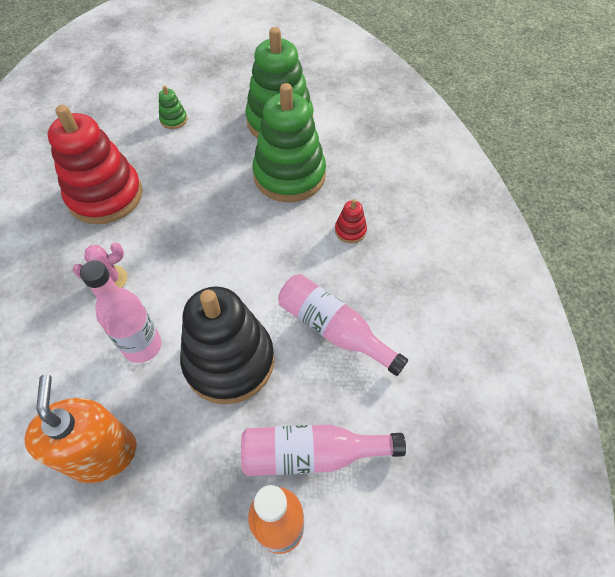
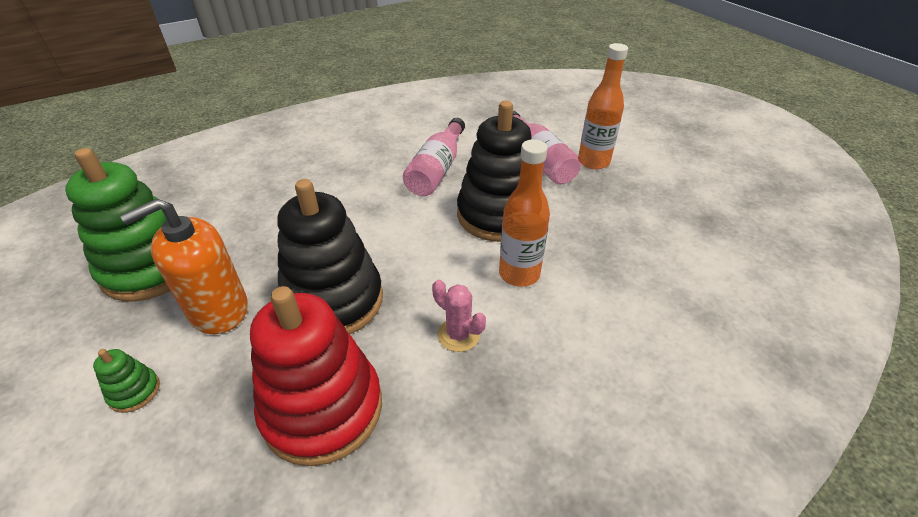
camera: 110 degrees left, 15 degrees down
orange soap dispenser [24,375,137,483] -> orange soap dispenser moved to [120,199,248,334]
pink bottle [80,260,162,363] -> orange bottle [499,139,550,287]
green stacking toy [253,83,326,202] -> none
red stacking toy [335,199,367,243] -> none
none -> black stacking toy [277,179,383,334]

